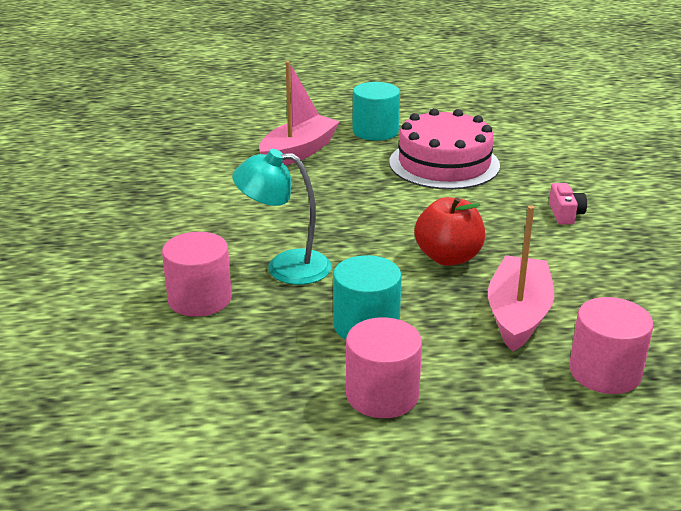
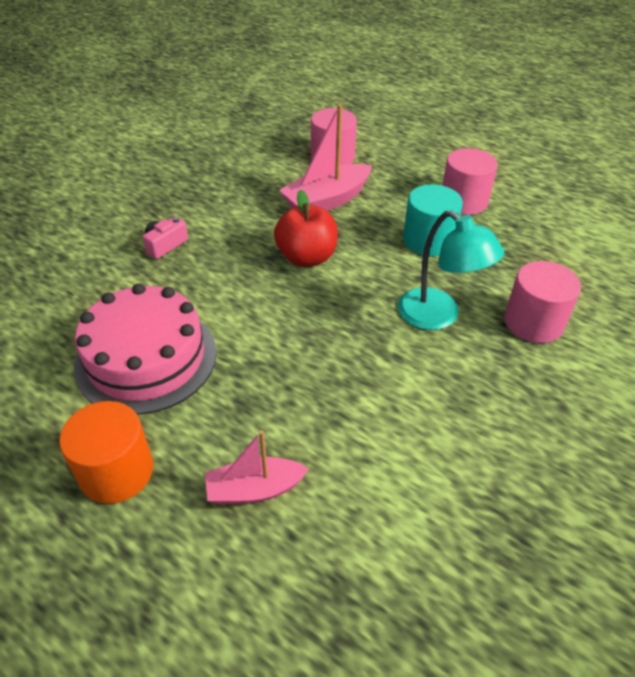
camera: 140 degrees left, 15 degrees up
pink boat [259,61,340,165] -> pink boat [205,430,309,504], size x0.64
turquoise cylinder [353,82,400,141] -> orange cylinder [59,401,153,504]

